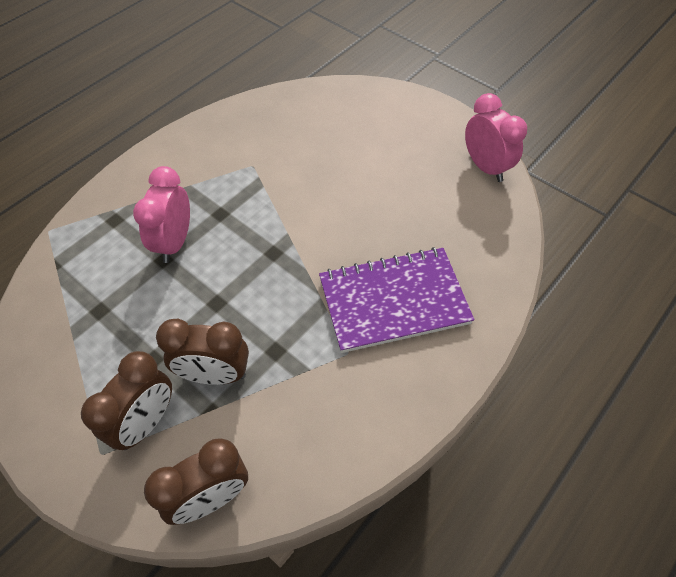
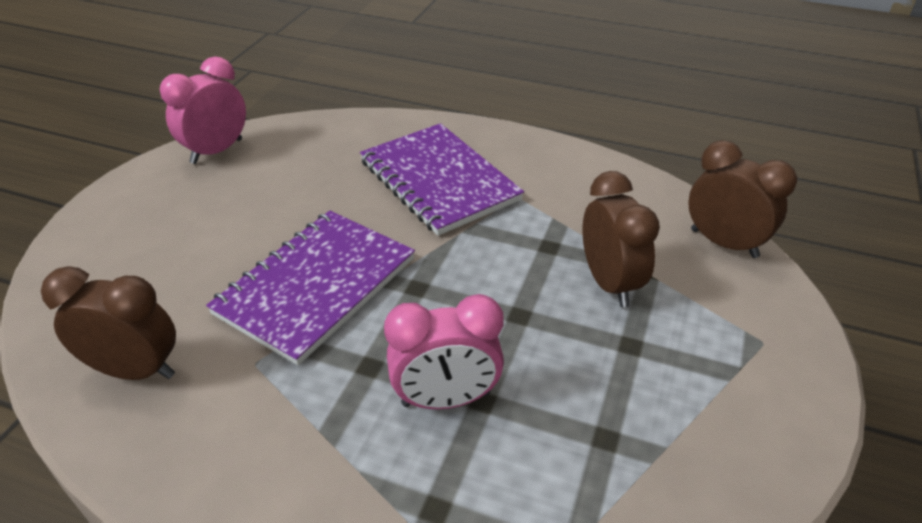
camera: 110 degrees left, 15 degrees down
brown clock [81,351,172,450] -> brown clock moved to [41,266,176,380]
none -> purple notebook [206,210,415,365]

